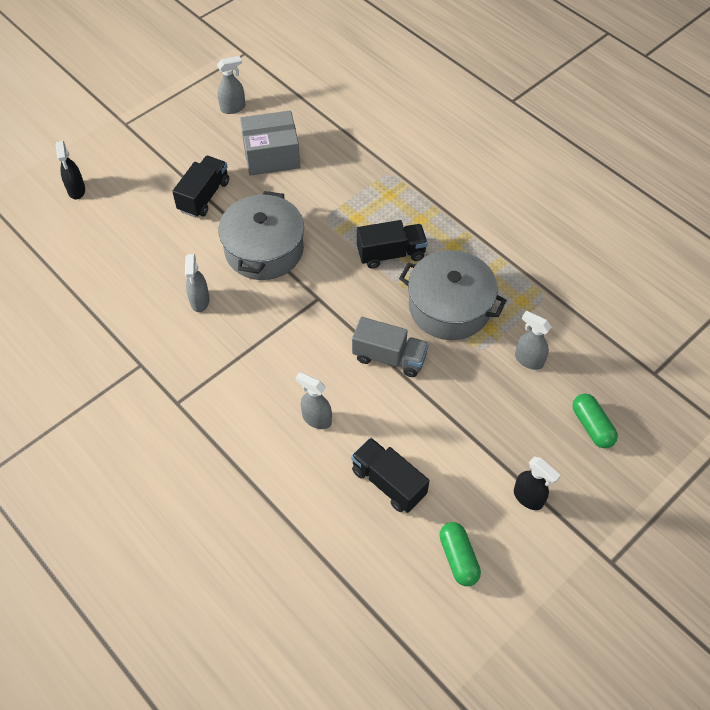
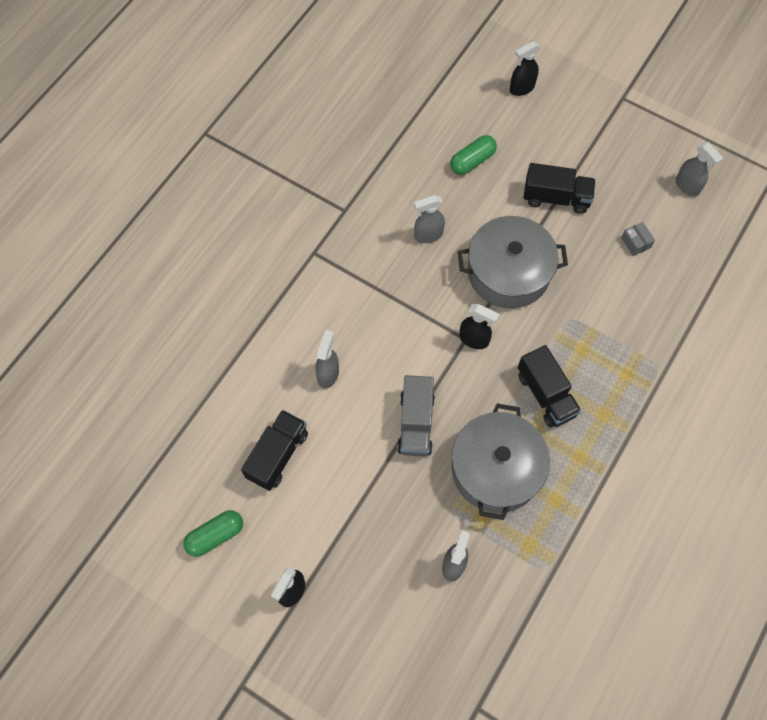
camera: 75 degrees right, 10 degrees up
grey box [240,111,300,176] -> grey box [621,222,655,256], size x0.42
green capsule [573,394,618,448] -> green capsule moved to [450,135,497,175]
none -> black spray bottle [459,304,500,349]

